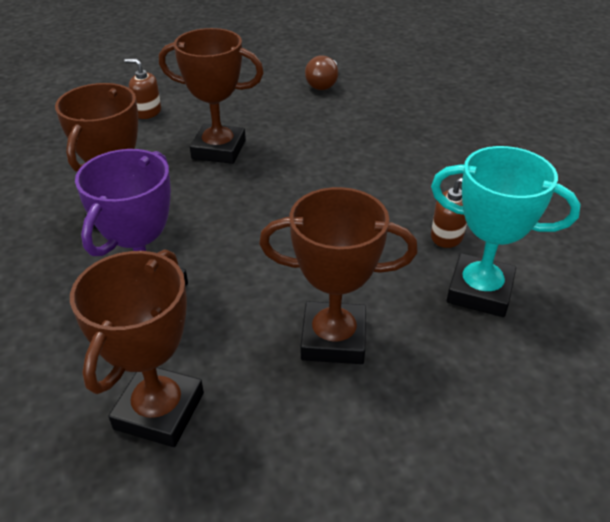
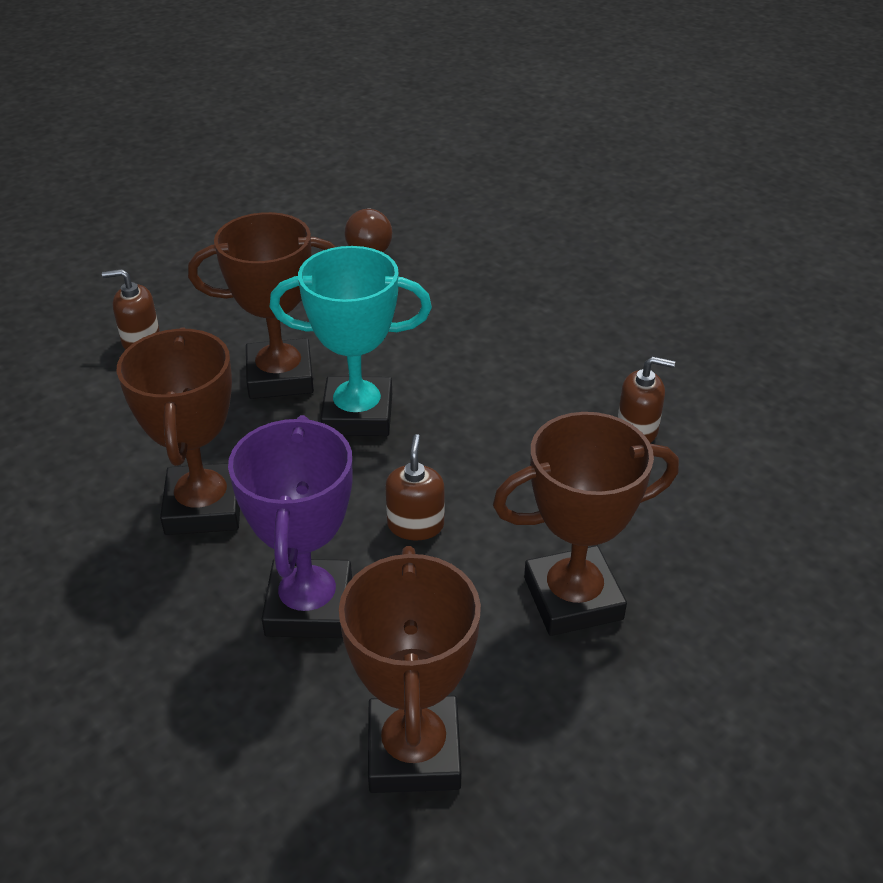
camera: 20 degrees left, 0 degrees up
turquoise trophy [431,146,581,317] -> turquoise trophy moved to [270,246,432,436]
none -> brown soap dispenser [385,434,444,540]

